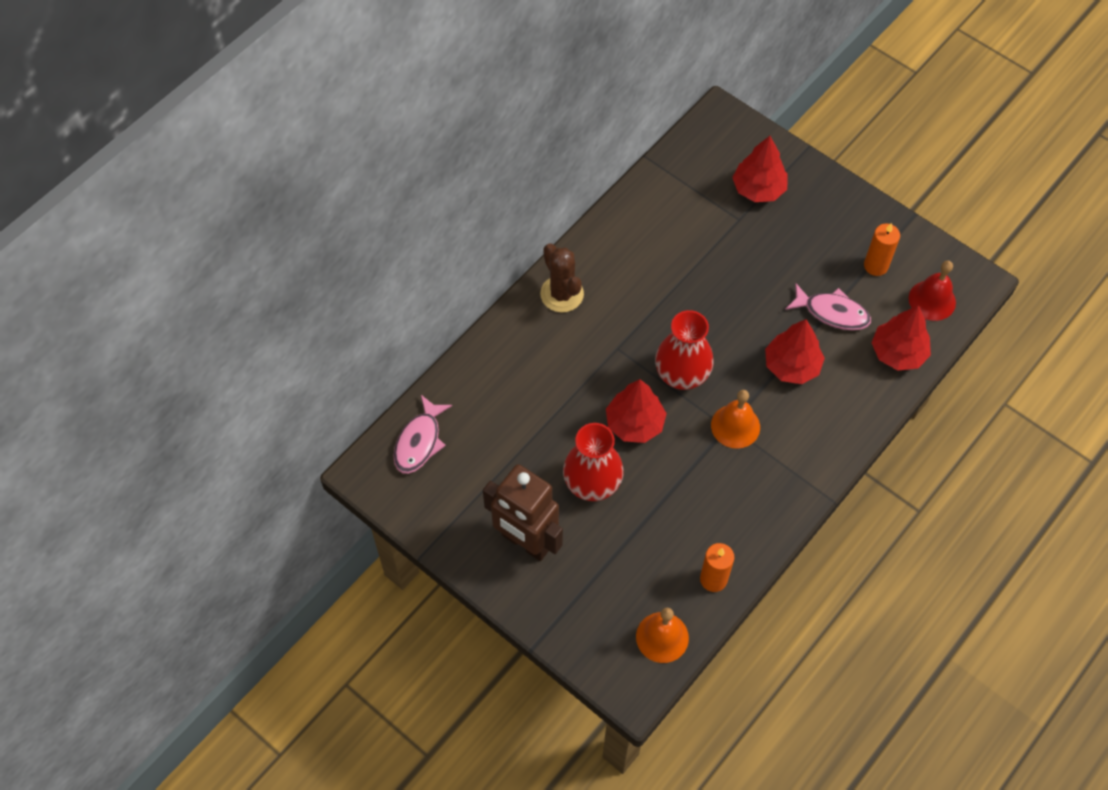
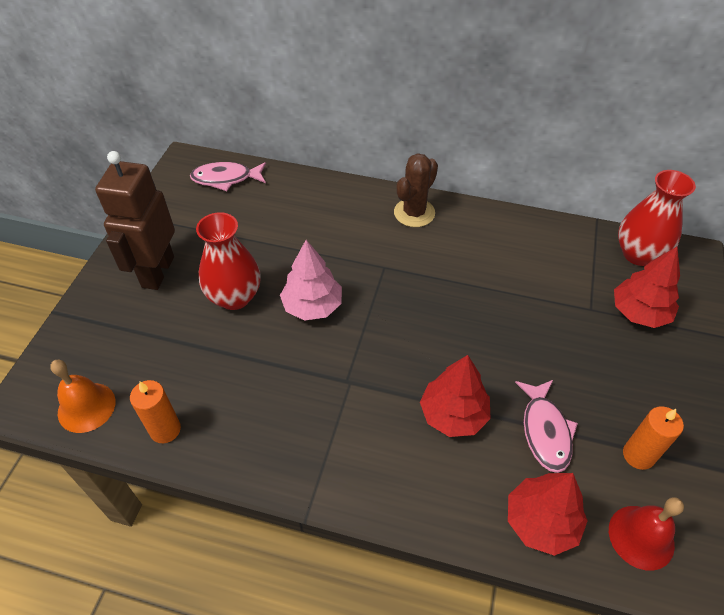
camera: 65 degrees right, 10 degrees down
red tree [606,379,667,443] -> pink tree [280,240,342,321]
red vase [655,310,713,390] -> red vase moved to [618,170,696,266]
orange bell [711,390,760,449] -> none

